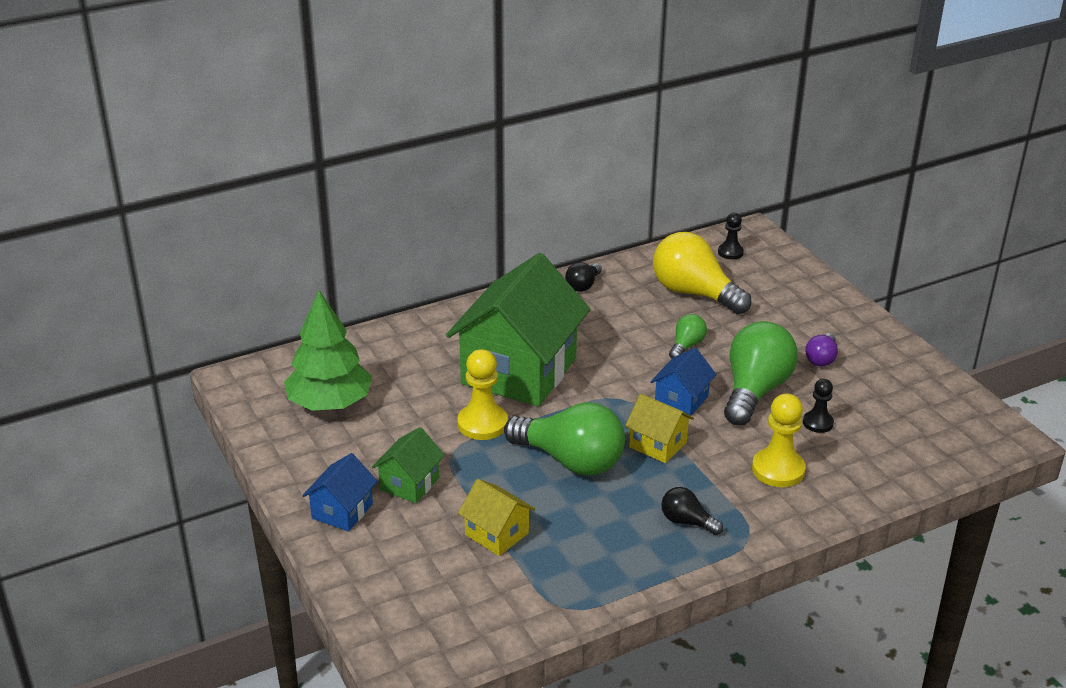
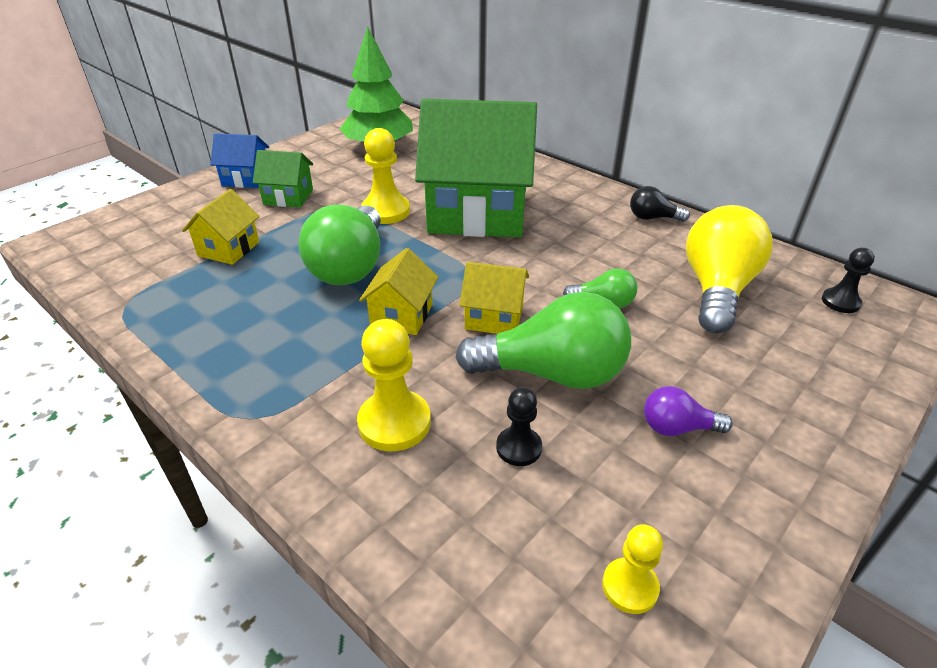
camera: 70 degrees right, 5 degrees up
blue house [650,348,716,416] -> yellow house [460,262,529,334]
black light bulb [661,487,723,535] -> none
none -> yellow pawn [602,524,663,614]

